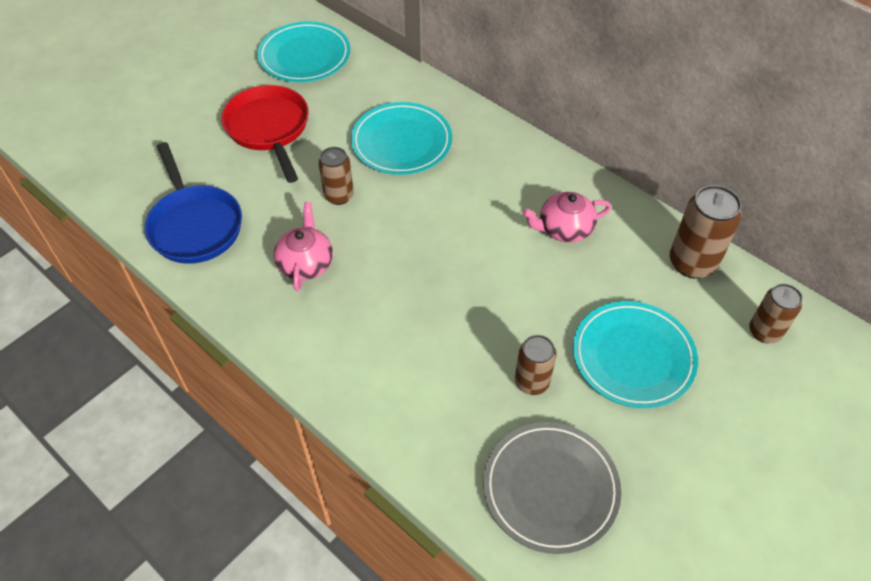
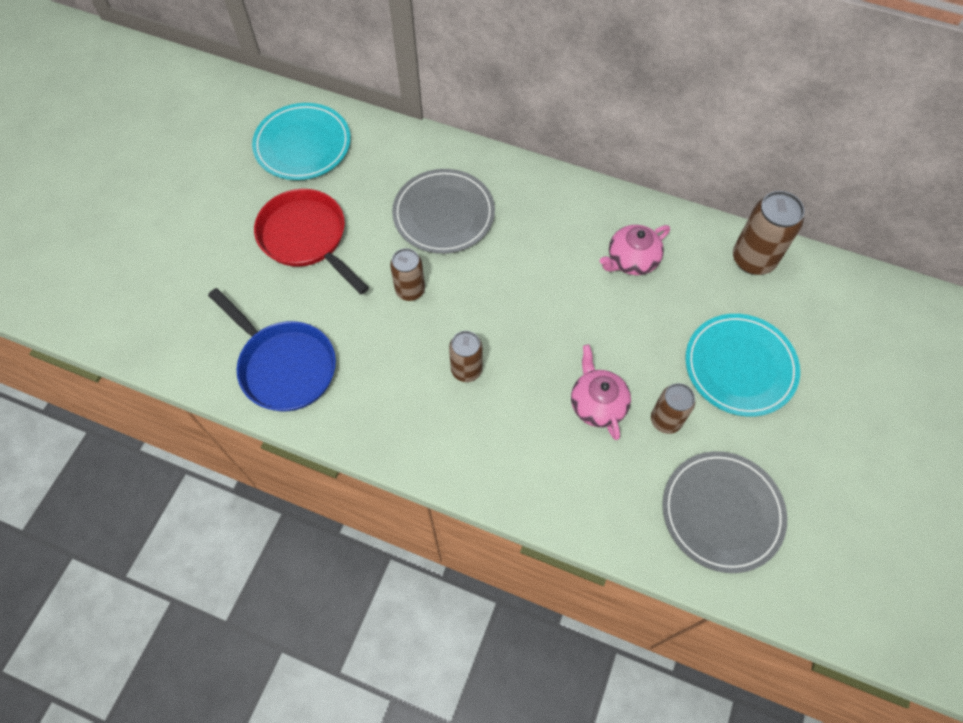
camera: 20 degrees left, 10 degrees up
pink teapot [274,202,333,291] -> pink teapot moved to [571,344,631,440]
turquoise plate [351,102,452,175] -> grey plate [392,169,495,254]
brown can [749,284,803,343] -> brown can moved to [449,331,483,382]

